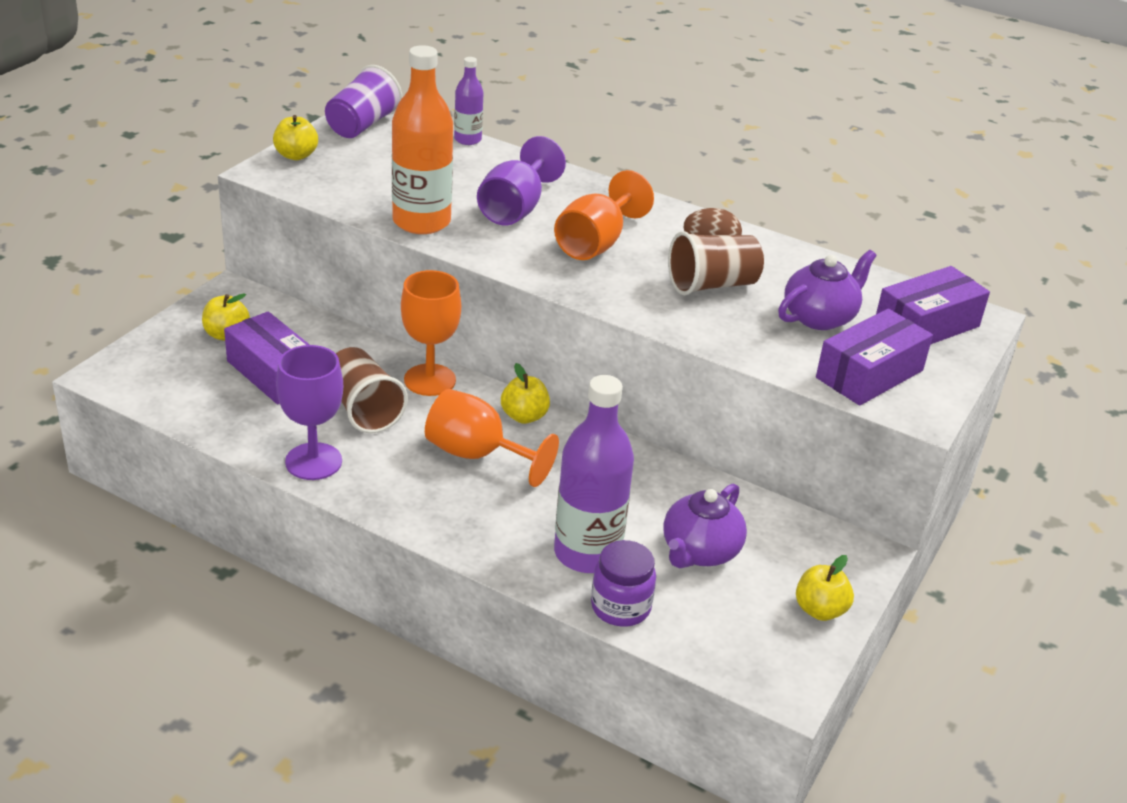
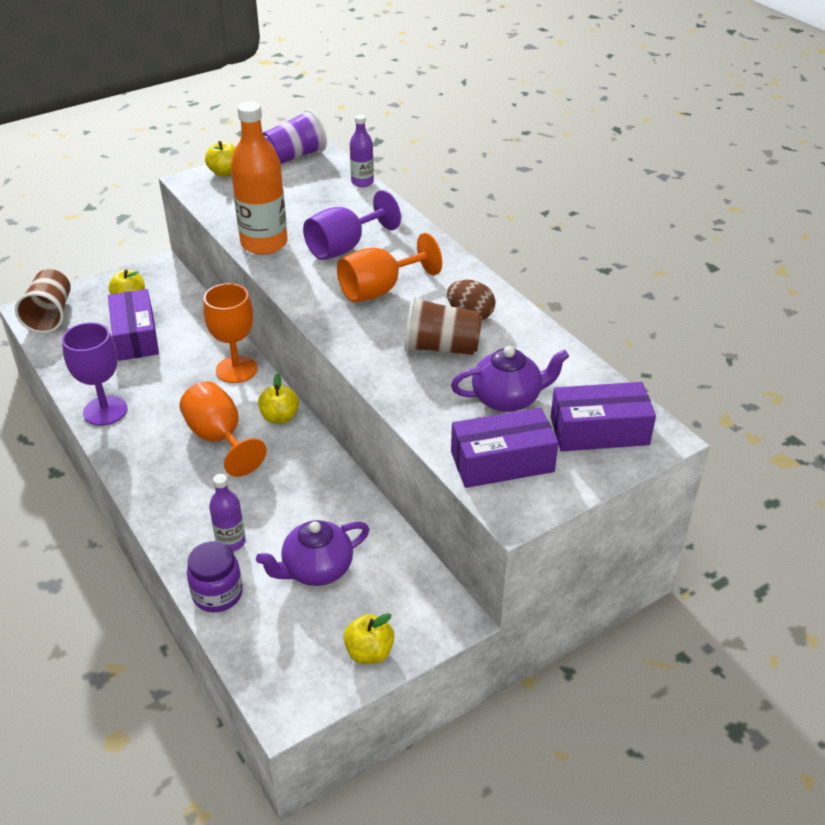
camera: 30 degrees right, 5 degrees up
brown cup [336,347,408,433] -> brown cup moved to [15,269,71,333]
purple bottle [554,375,634,573] -> purple bottle [209,474,246,551], size x0.52

